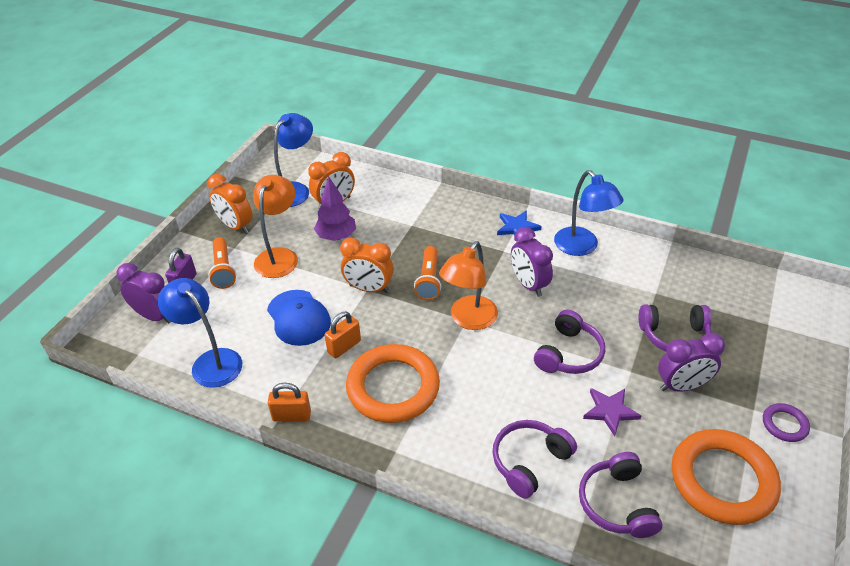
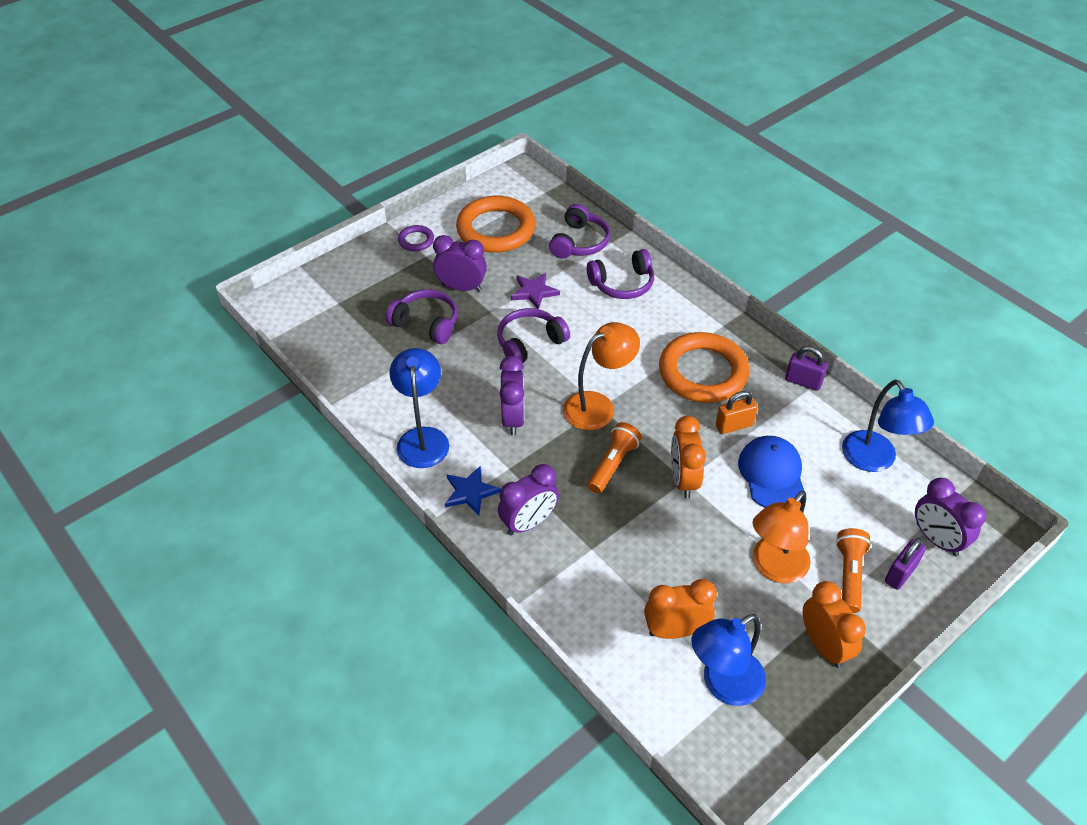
camera: 155 degrees left, 5 degrees up
orange padlock [268,383,311,421] -> purple padlock [785,346,828,391]
purple tree [314,177,356,241] -> none
orange clock [340,237,394,293] -> orange clock turned 135 degrees counterclockwise [671,416,706,498]
none -> purple clock [498,464,559,535]

